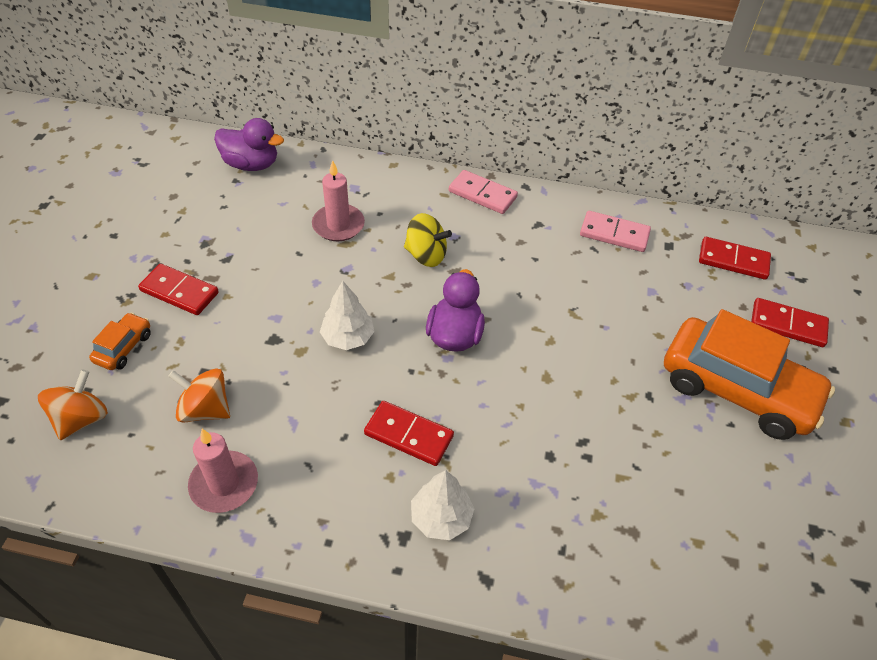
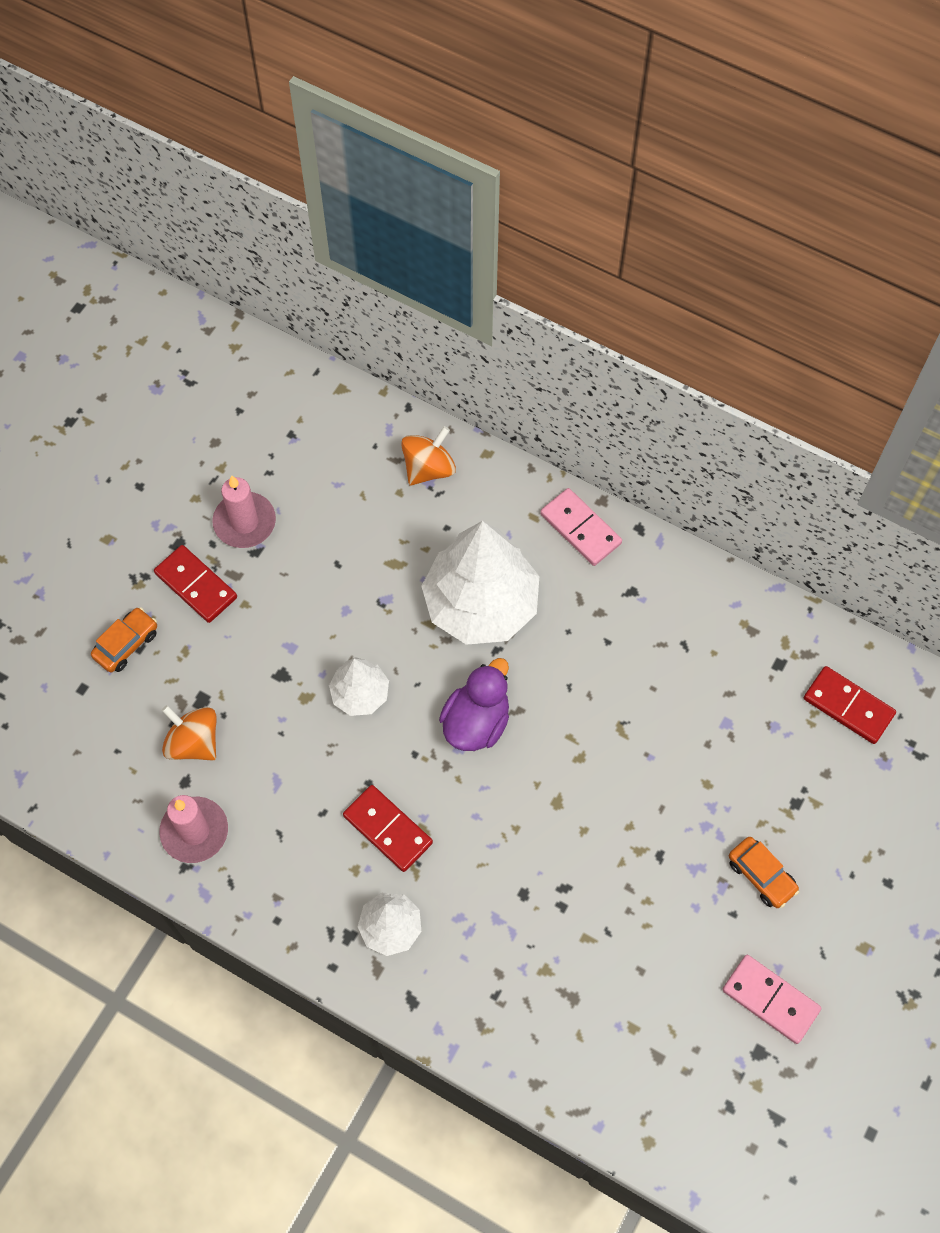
camera: 20 degrees right, 15 degrees up
orange spinning top [38,369,108,440] -> orange spinning top moved to [401,426,456,486]
purple duck [214,118,284,171] -> none
pink candle [312,160,365,241] -> pink candle moved to [212,475,276,548]
yellow spinning top [404,213,452,267] -> white tree [422,521,539,645]
pink domino [580,211,651,252] -> pink domino moved to [722,955,821,1044]
orange car [664,309,835,440] -> orange car [729,837,799,908], size x0.43
red domino [751,298,829,347] -> none

